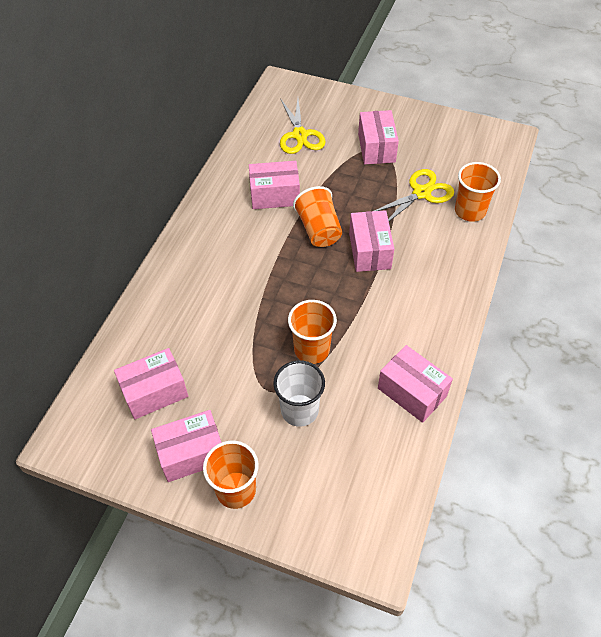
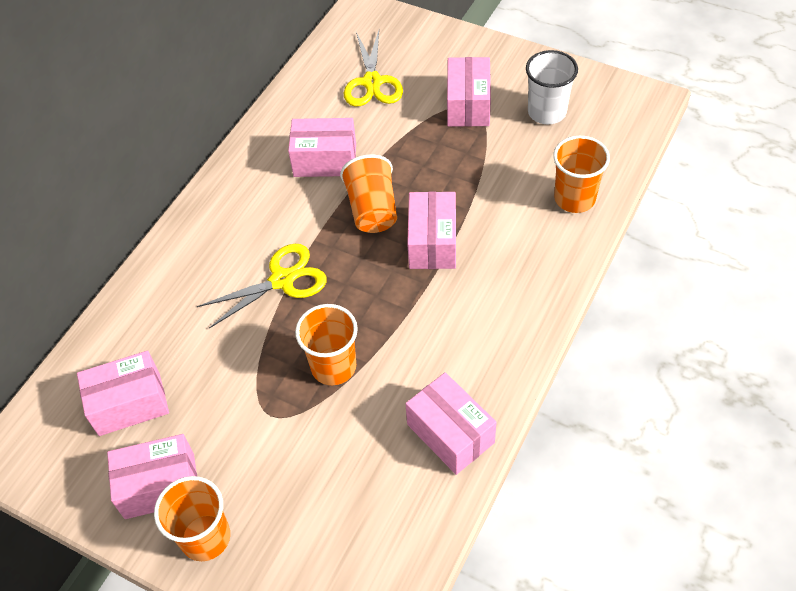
camera: 10 degrees right, 0 degrees up
white cup [273,360,325,427] -> white cup moved to [526,50,578,124]
yellow scissors [374,169,454,221] -> yellow scissors moved to [197,244,327,328]

